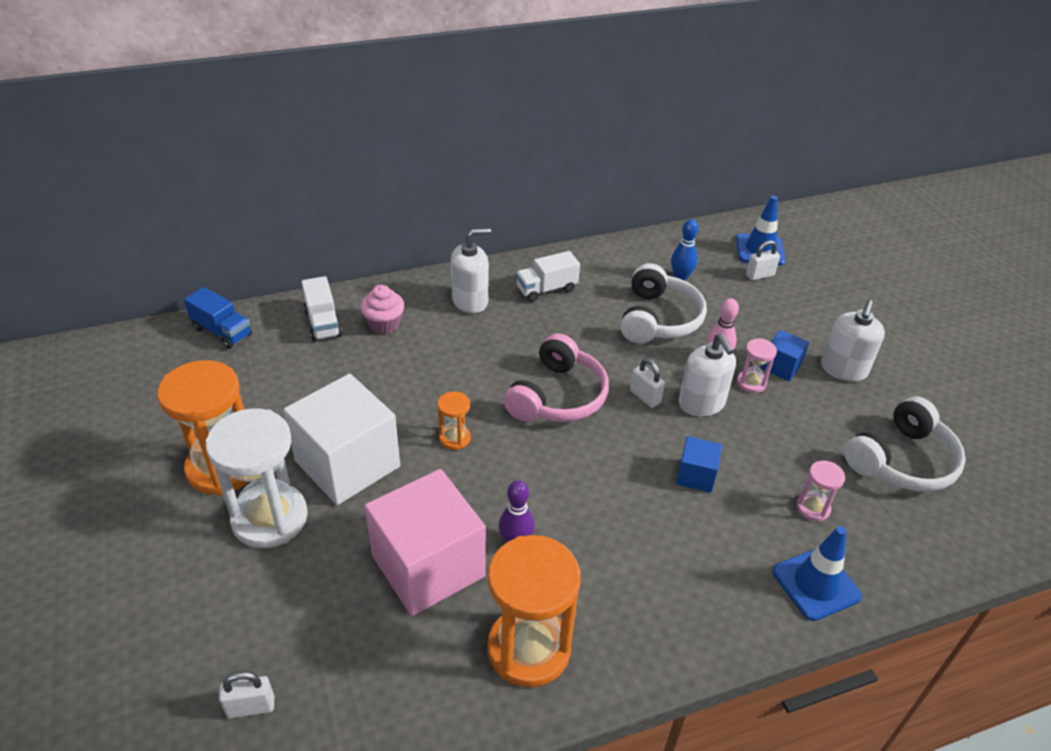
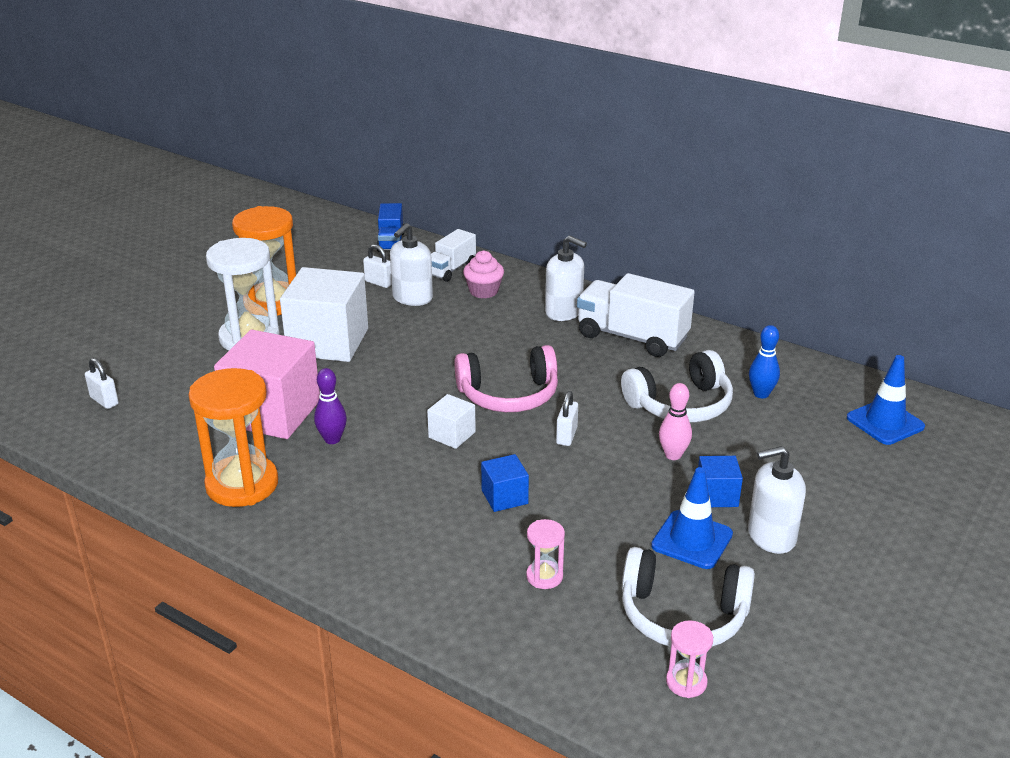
camera: 55 degrees right, 10 degrees down
orange hourglass [438,391,471,450] -> none
white truck [516,251,580,302] -> white truck [577,273,694,357], size x1.70
white soap dispenser [678,334,736,417] -> white soap dispenser moved to [390,223,433,306]
pink hourglass [737,338,777,393] -> pink hourglass moved to [666,620,713,698]
white padlock [746,240,780,280] -> white padlock moved to [363,244,392,288]
blue traffic cone [772,526,862,621] -> blue traffic cone moved to [651,467,733,569]
none -> white cube [427,394,476,449]

